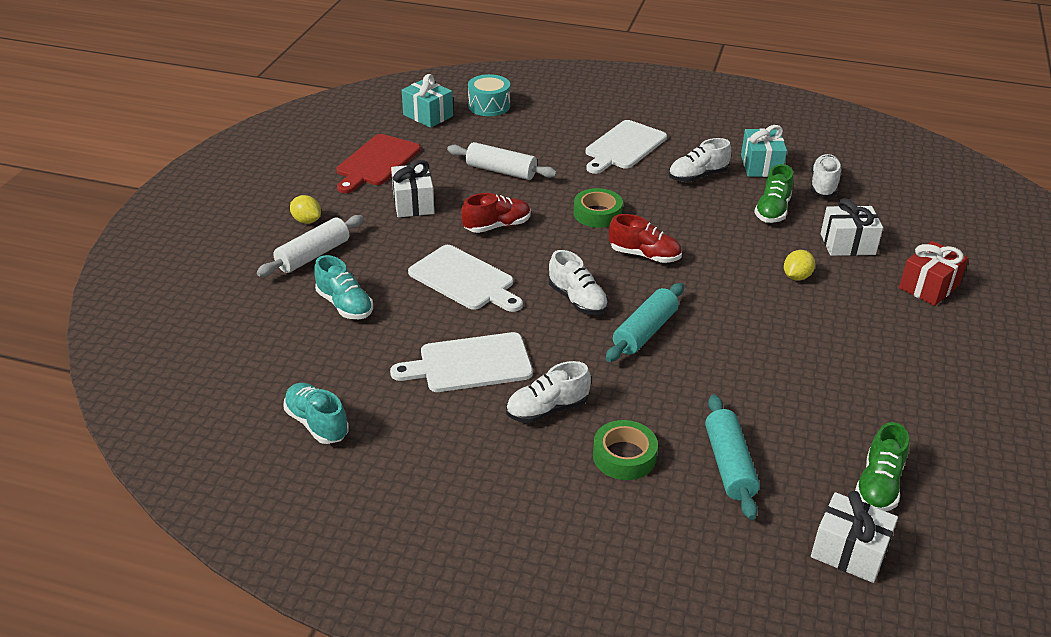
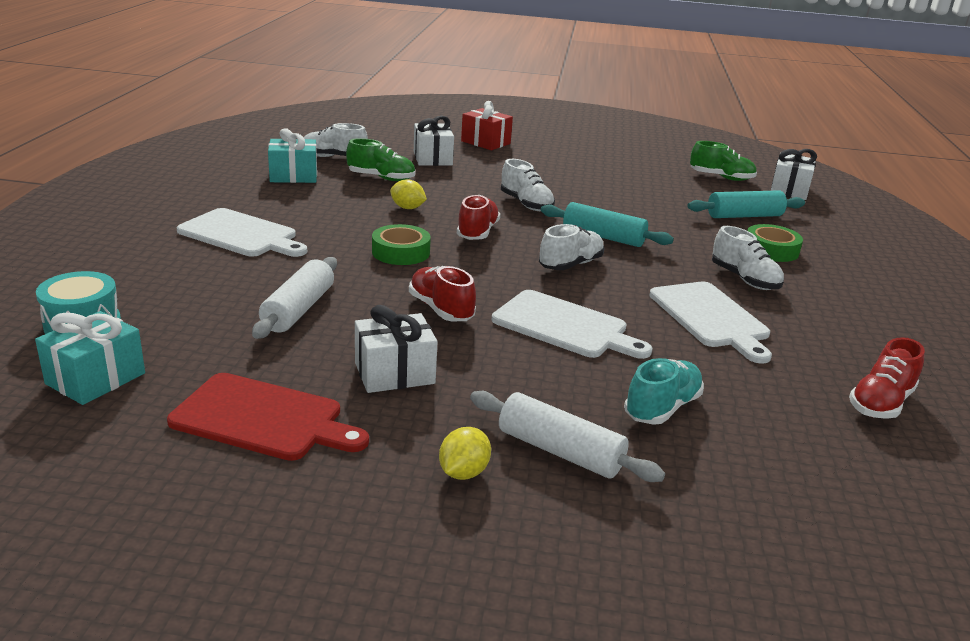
camera: 100 degrees left, 10 degrees down
turquoise shoe [283,383,349,444] -> red shoe [849,337,925,419]
white cutting board [408,245,523,312] -> white cutting board turned 90 degrees clockwise [492,290,653,359]
white shoe [669,138,731,182] -> white shoe moved to [501,159,555,211]
yellow lemon [784,250,815,280] -> yellow lemon moved to [390,179,427,209]

